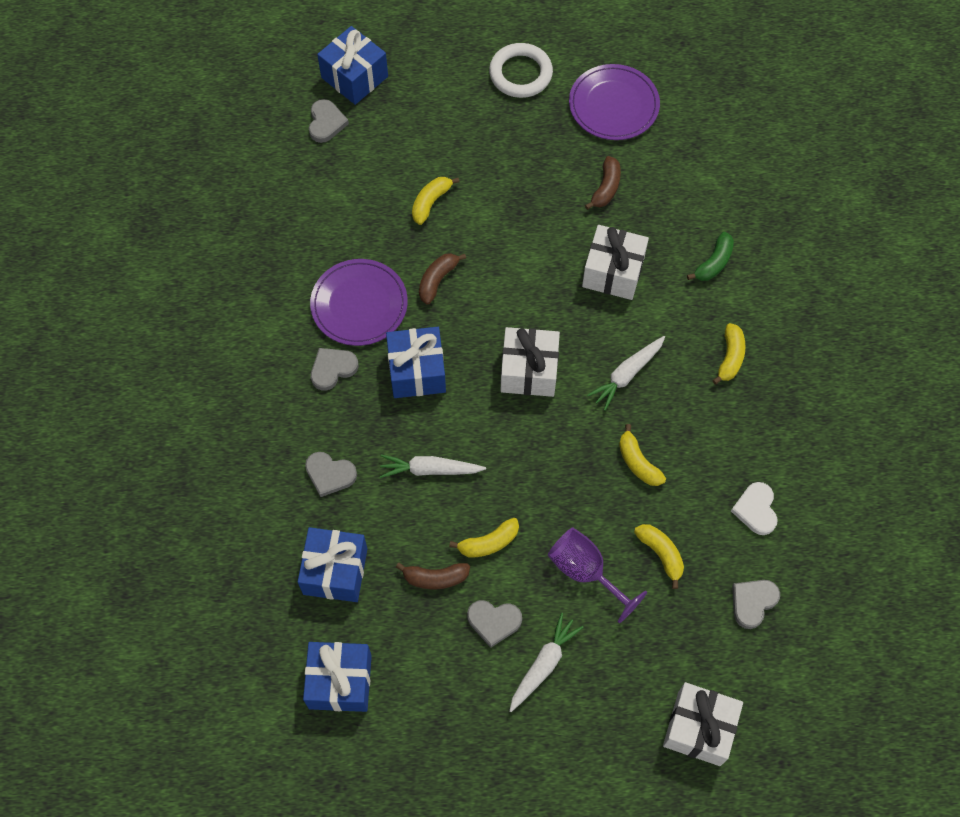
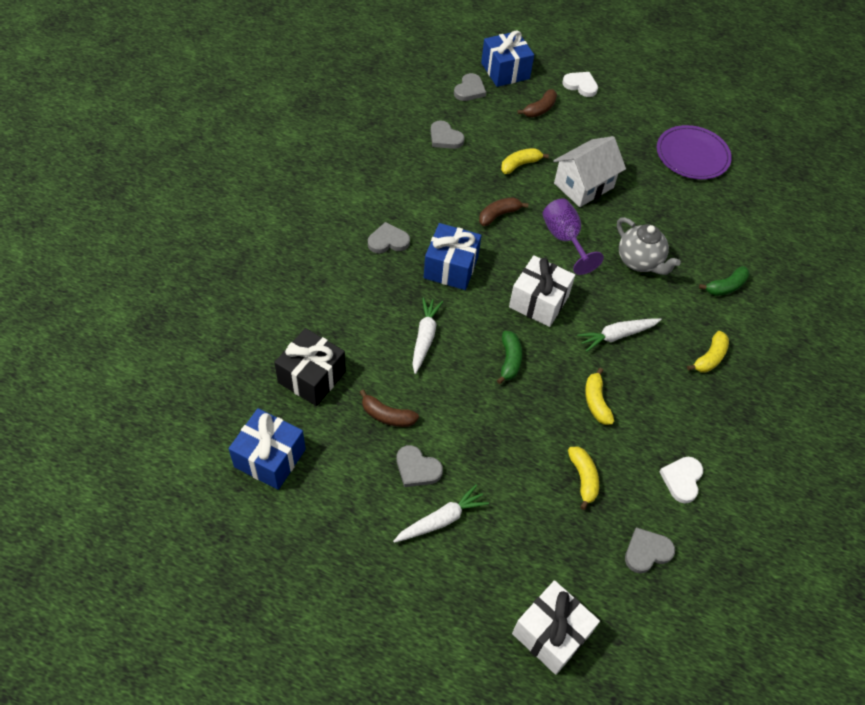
camera: 20 degrees right, 10 degrees down
blue gift [298,527,367,602] -> black gift [274,328,346,406]
grey heart [305,452,357,497] -> grey heart moved to [431,120,465,149]
purple plate [310,259,408,346] -> none
white carrot [380,454,486,478] -> white carrot turned 75 degrees clockwise [412,297,443,374]
yellow banana [449,518,519,557] -> none
white ring [489,43,553,98] -> none
purple goblet [548,528,647,623] -> purple goblet moved to [542,198,604,275]
white gift [582,225,649,300] -> grey teapot [617,217,681,275]
brown banana [585,156,621,210] -> brown banana moved to [517,89,557,117]
none -> green banana [497,331,522,384]
none -> white house [553,136,626,207]
none -> white heart [562,72,598,97]

